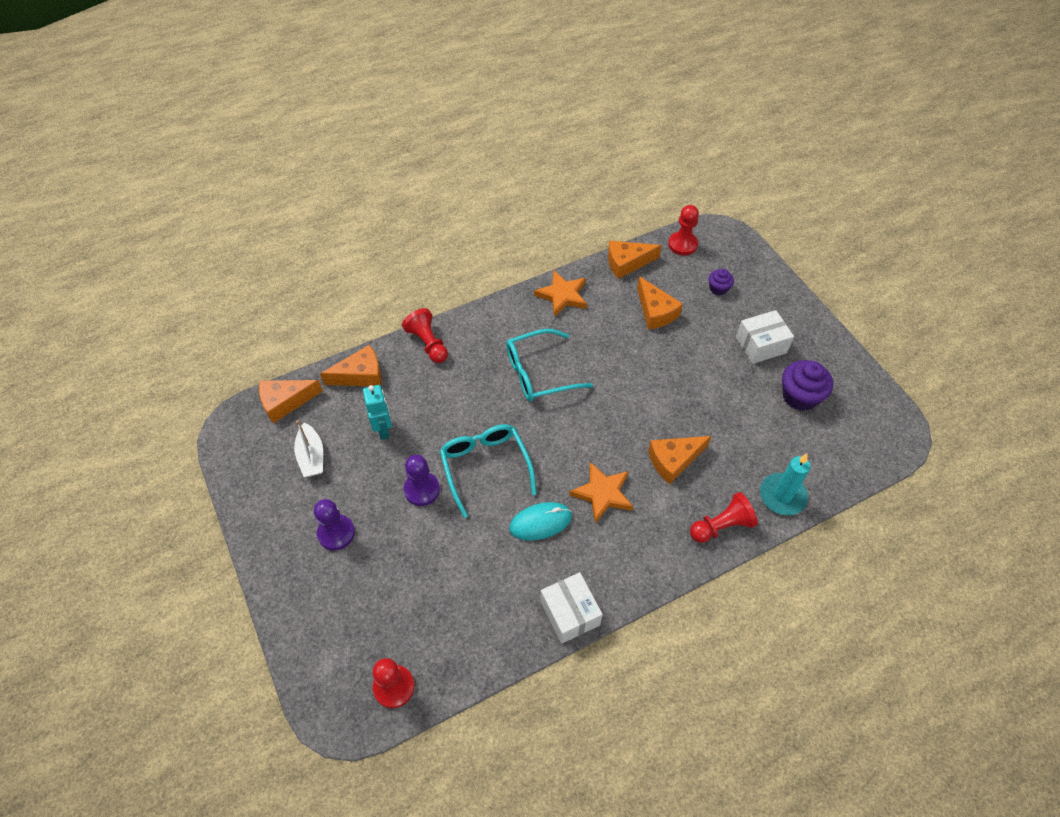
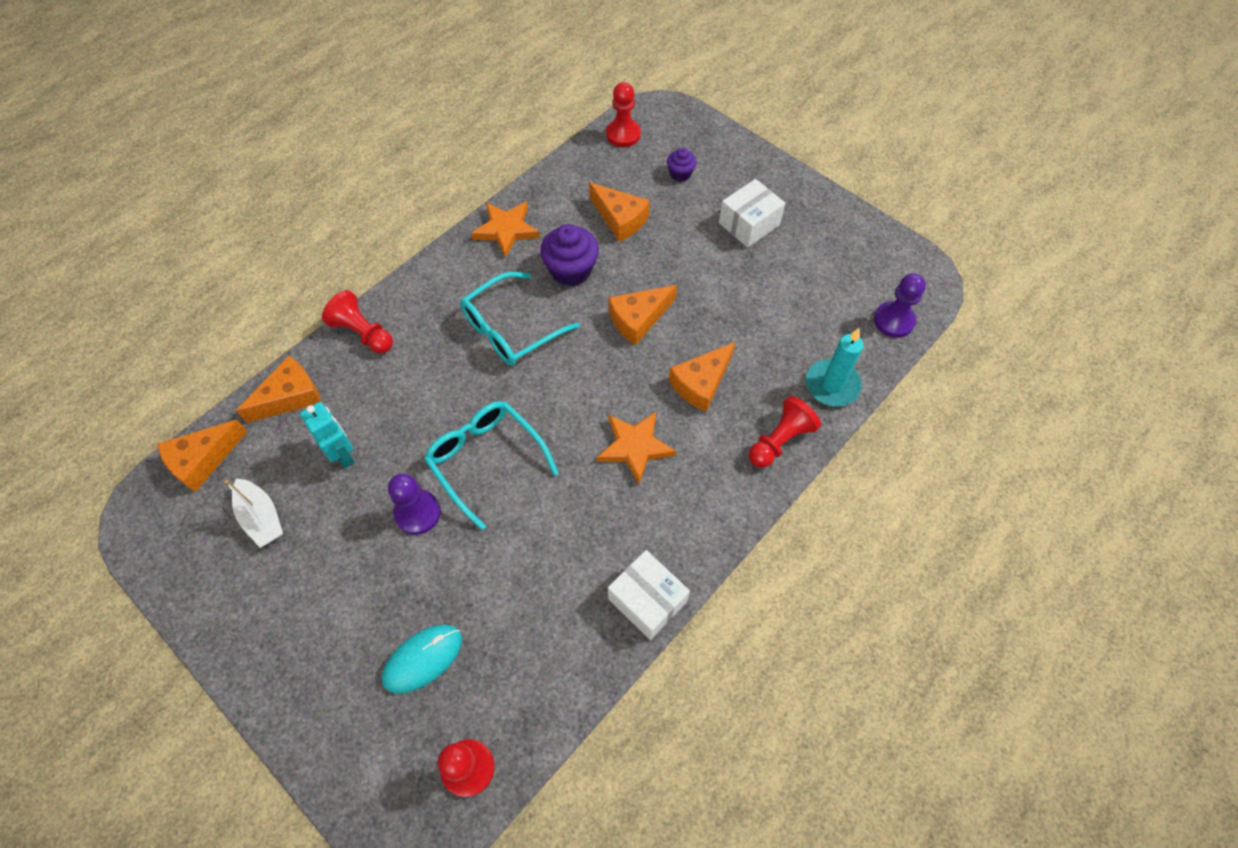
camera: 20 degrees left, 5 degrees up
purple pawn [314,499,355,551] -> purple pawn moved to [874,273,926,338]
turquoise mouse [509,502,572,541] -> turquoise mouse moved to [382,625,462,694]
orange cheese [608,241,662,279] -> orange cheese moved to [608,285,677,345]
purple cupcake [782,360,833,411] -> purple cupcake moved to [540,224,599,286]

